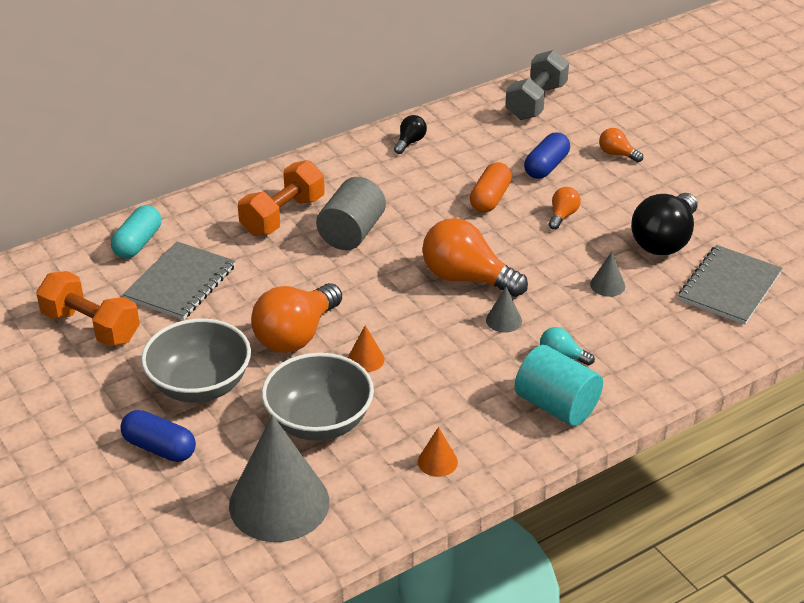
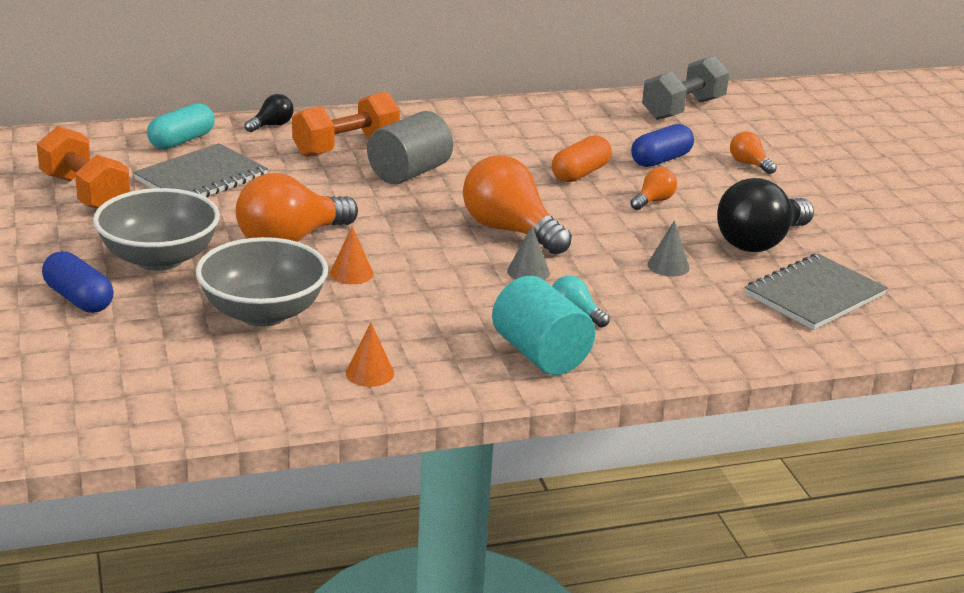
camera: 15 degrees right, 10 degrees down
grey cone [229,415,329,542] -> none
black light bulb [394,115,427,154] -> black light bulb moved to [245,94,293,132]

